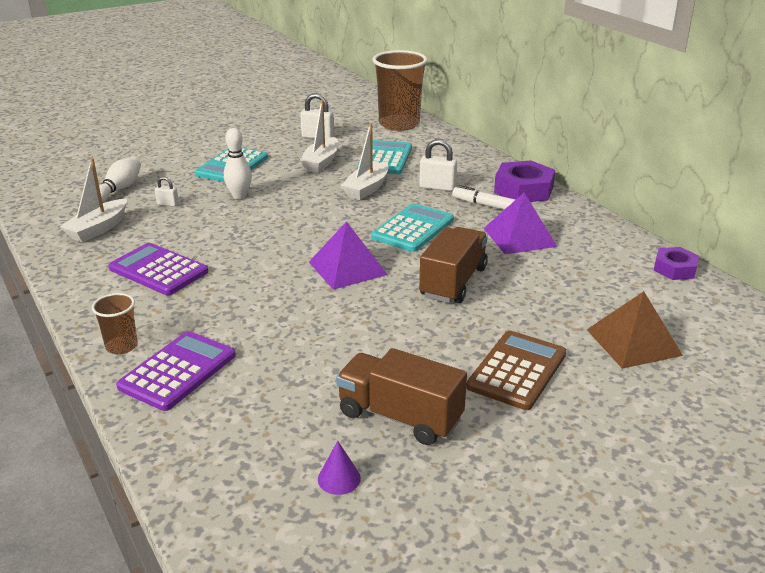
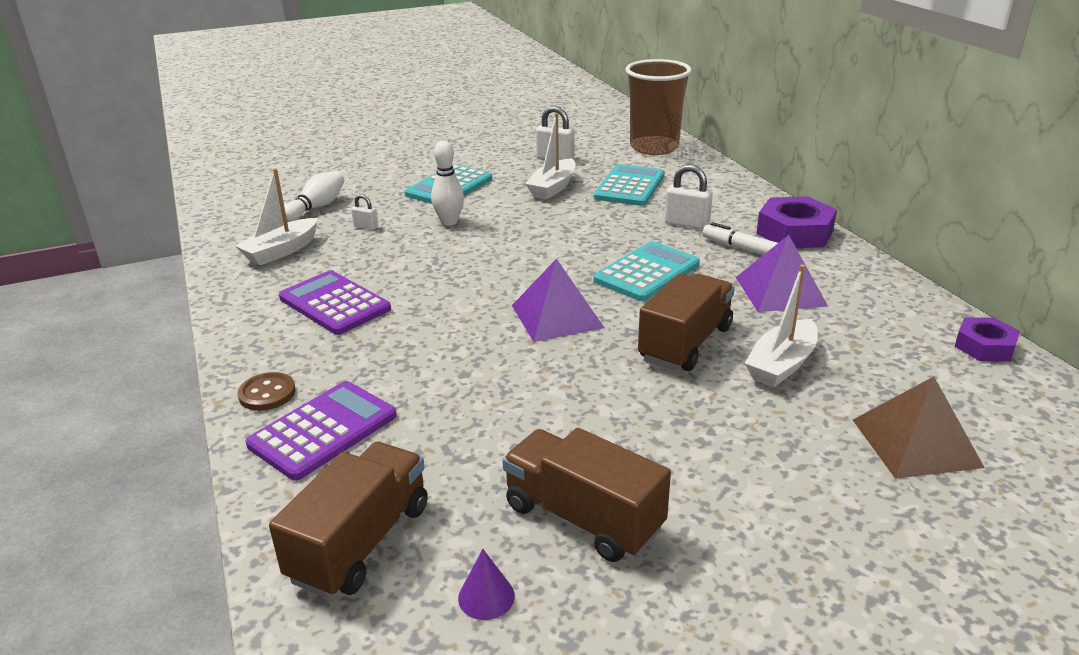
camera: 10 degrees right, 0 degrees up
brown cup [92,293,138,355] -> brown button [237,372,296,411]
white boat [341,123,389,200] -> white boat moved to [745,264,818,388]
brown calculator [466,331,566,410] -> none
none -> brown truck [269,442,428,598]

